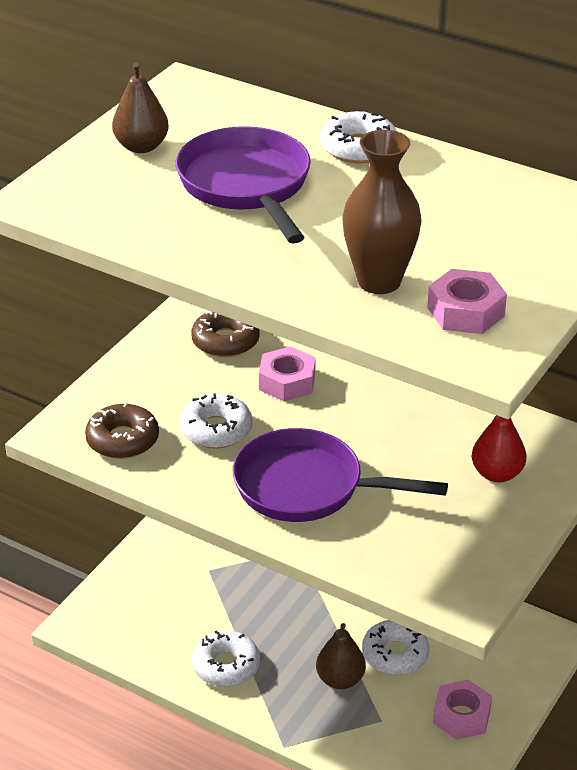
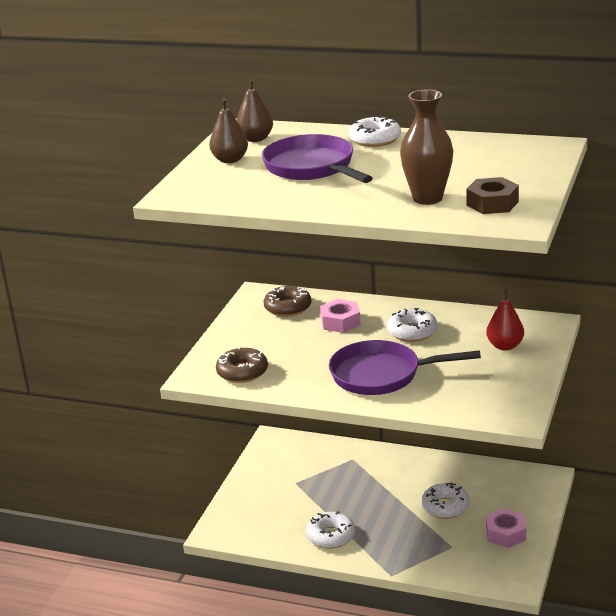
camera: 10 degrees left, 10 degrees down
white donut [179,393,253,449] -> white donut moved to [387,308,437,342]
brown pear [316,623,366,689] -> brown pear moved to [237,79,273,142]
pink nut [427,269,507,334] -> brown nut [466,177,519,214]

